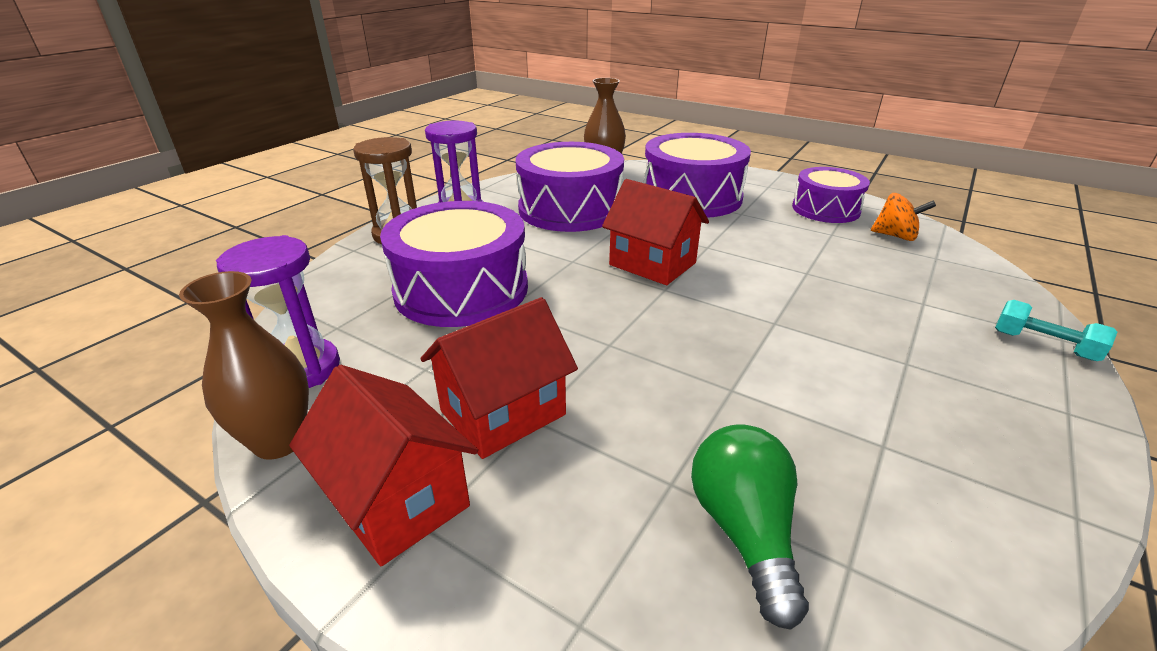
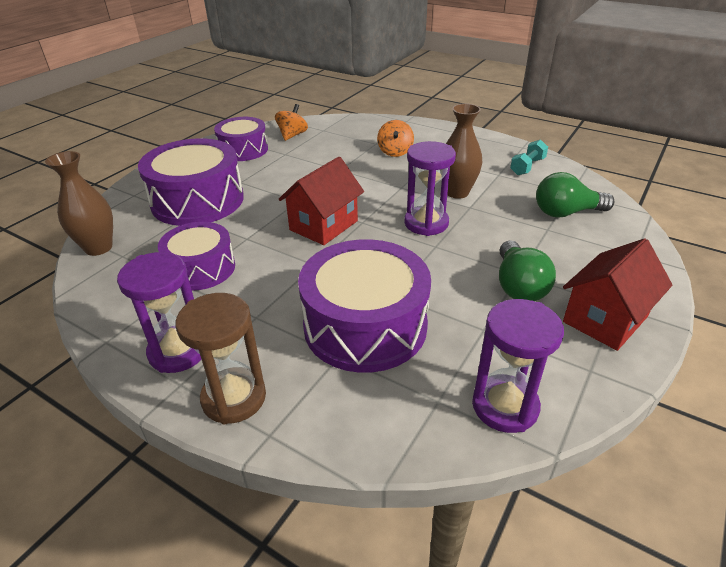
camera: 90 degrees left, 5 degrees up
brown vase [179,271,309,460] -> brown vase moved to [446,103,483,199]
red house [420,297,578,459] -> green light bulb [499,240,556,301]
purple drum [516,142,624,232] -> purple drum [158,222,235,291], size x0.62
turquoise dumbbell [995,300,1117,361] -> turquoise dumbbell moved to [510,140,548,175]
none -> orange spinning top [377,120,414,157]
none -> purple hourglass [404,141,456,236]

